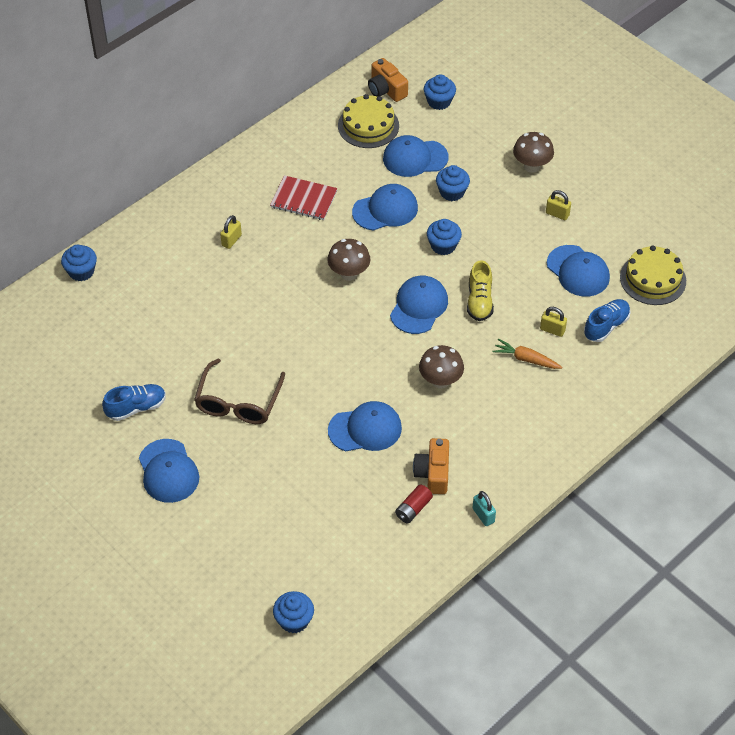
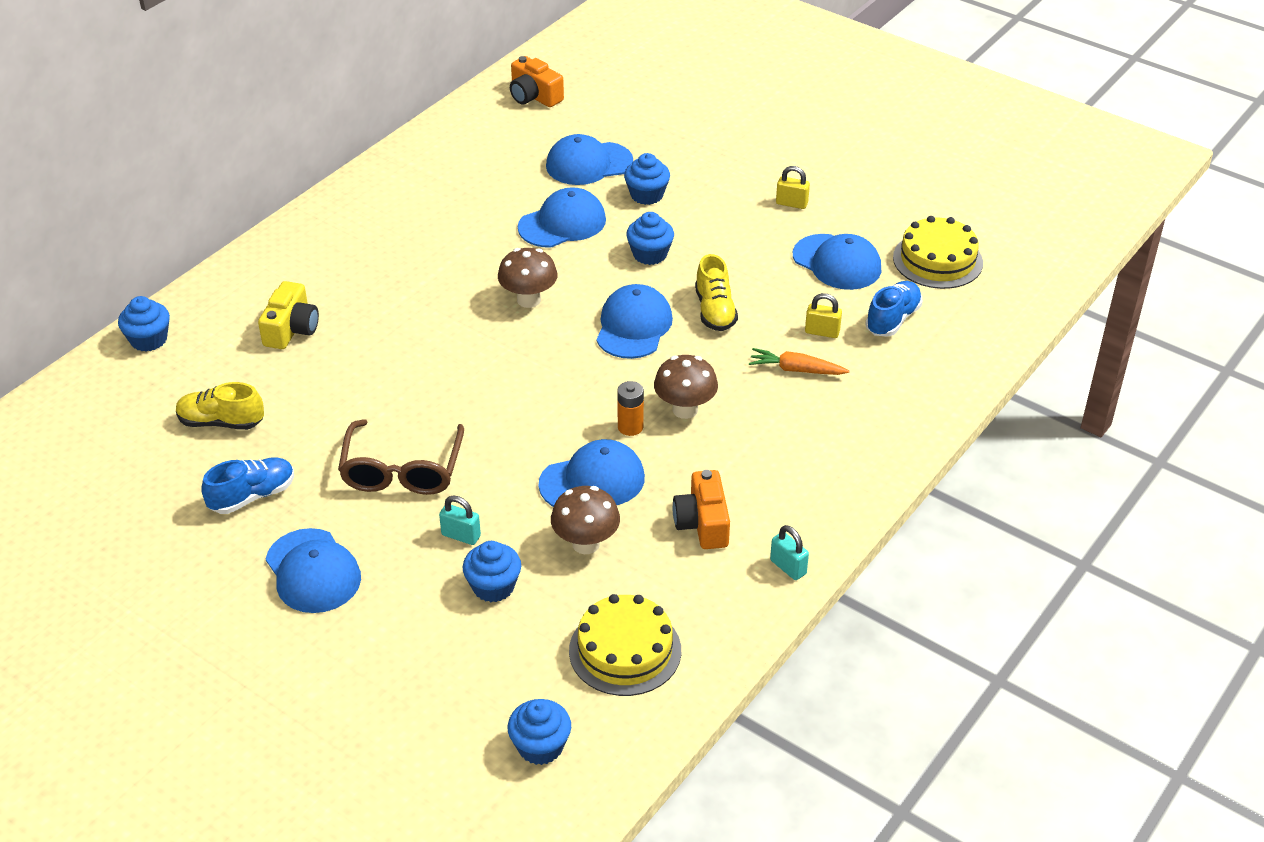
camera: 10 degrees left, 10 degrees down
yellow padlock [220,215,242,249] -> none
red notebook [270,175,338,220] -> none
yellow cake [338,94,399,148] -> yellow cake moved to [569,594,681,696]
red battery [395,484,433,523] -> none
blue cupcake [424,74,456,110] -> blue cupcake moved to [463,541,521,602]
brown mushroom [513,132,554,173] -> brown mushroom moved to [551,486,620,554]
none -> yellow shoe [176,382,264,430]
none -> yellow camera [258,281,319,349]
none -> turquoise padlock [439,496,481,545]
none -> orange battery [617,381,644,436]

